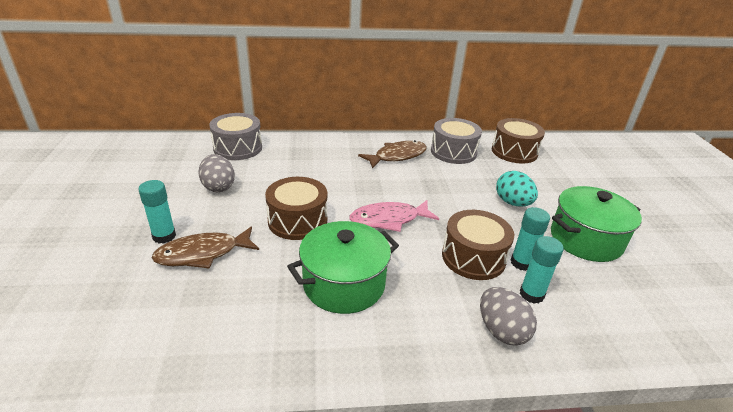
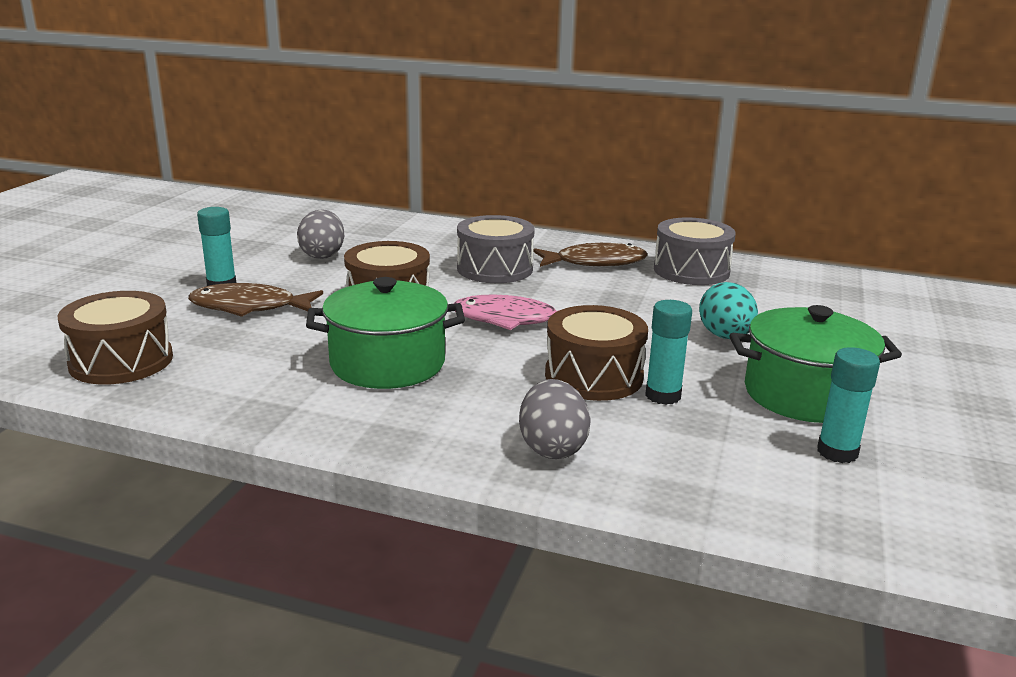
camera: 25 degrees right, 10 degrees down
grey drum [209,113,262,160] -> grey drum moved to [457,215,535,283]
brown drum [492,118,545,163] -> brown drum moved to [57,291,173,385]
turquoise glue stick [520,236,564,304] -> turquoise glue stick moved to [817,347,880,463]

